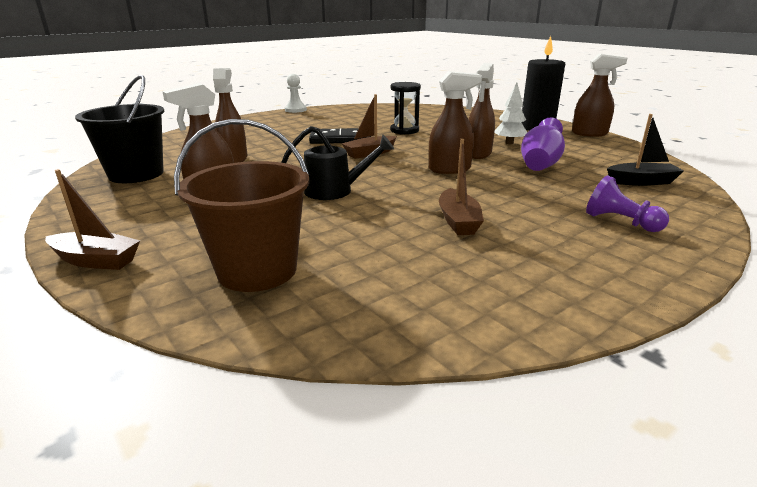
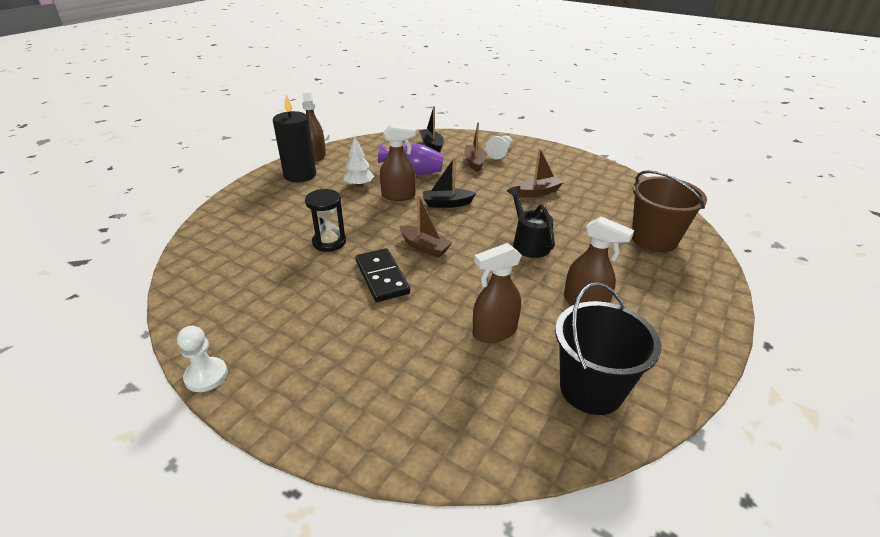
camera: 110 degrees left, 10 degrees up
brown boat [45,169,140,270] -> brown boat moved to [465,122,486,172]
brown spray bottle [429,71,482,174] -> black boat [423,157,476,208]
purple pawn [586,175,669,232] -> white pawn [486,136,512,160]

